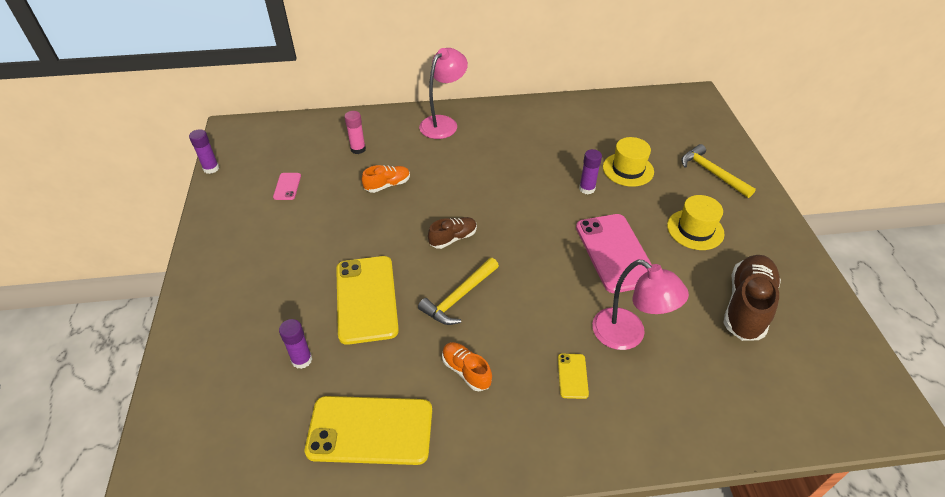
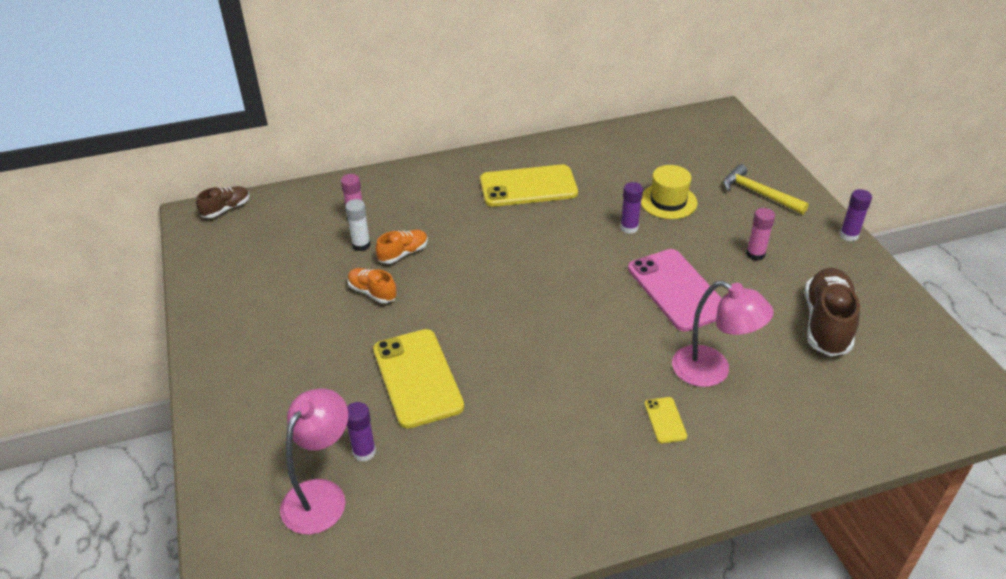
camera: 10 degrees left, 5 degrees down
purple glue stick [189,129,219,174] -> purple glue stick moved to [840,189,872,241]
pink phone [273,173,301,200] -> none
yellow phone [305,396,432,465] -> yellow phone moved to [480,165,578,207]
yellow hammer [418,258,499,325] -> none
pink lamp [419,48,468,139] -> pink lamp moved to [280,389,348,535]
brown shoe [428,217,477,249] -> brown shoe moved to [196,186,250,218]
orange shoe [442,342,492,391] -> orange shoe moved to [347,268,397,303]
yellow hat [667,195,725,250] -> pink glue stick [746,208,775,261]
none -> white glue stick [345,199,371,251]

